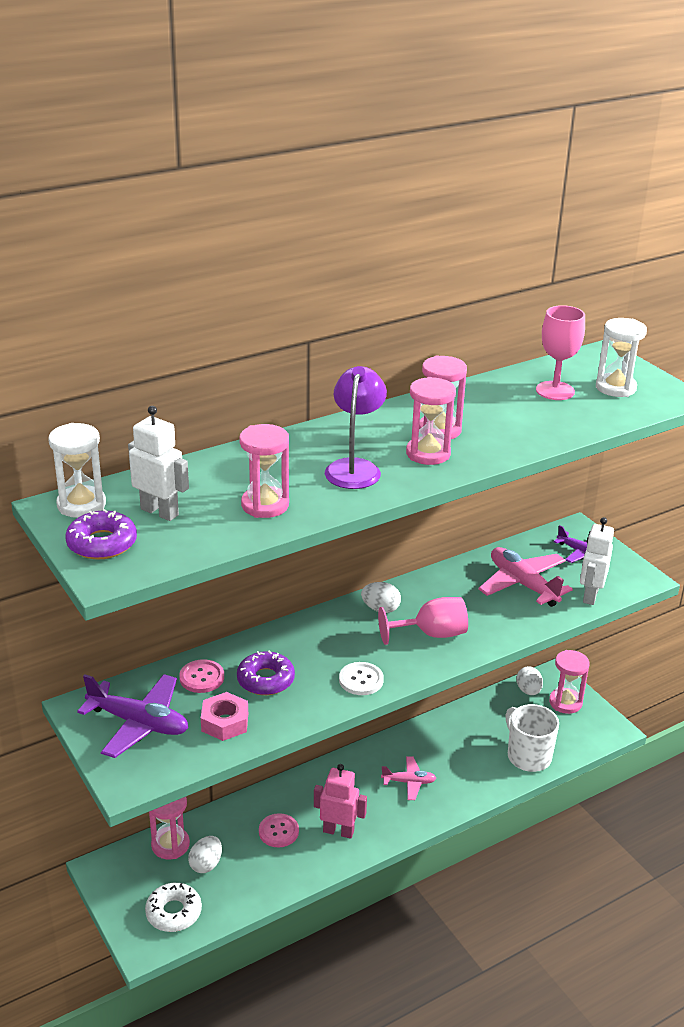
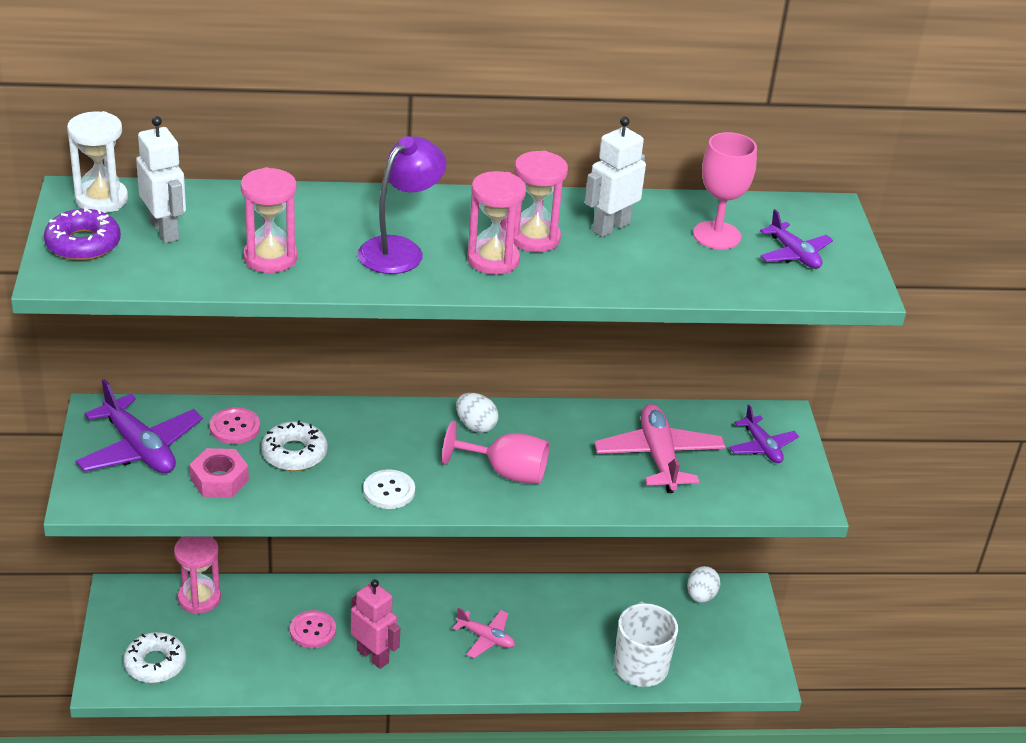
camera: 25 degrees right, 5 degrees up
white egg [188,836,222,873] -> none
purple donut [237,651,295,695] -> white donut [261,420,328,471]
pink hourglass [549,650,590,714] -> none
white robot [580,517,614,605] -> white robot moved to [585,117,646,237]
white hourglass [596,318,647,397] -> purple plane [760,209,833,269]

